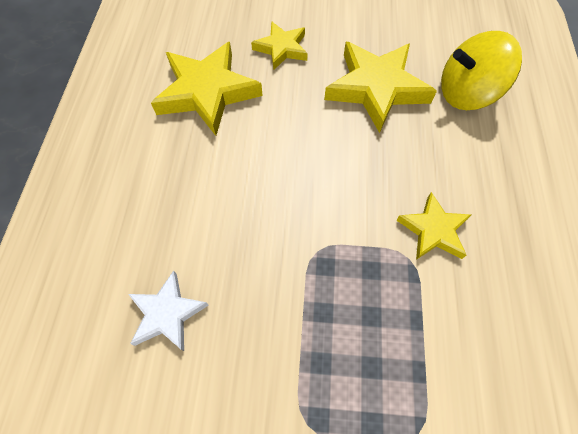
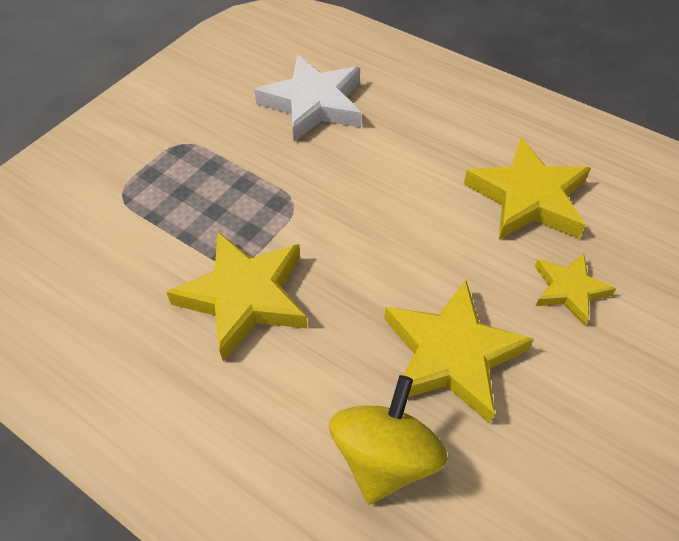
camera: 120 degrees right, 10 degrees down
white star [128,270,209,351] -> white star [254,55,362,142], size x1.74
yellow star [396,192,471,260] -> yellow star [166,232,307,361], size x1.74

